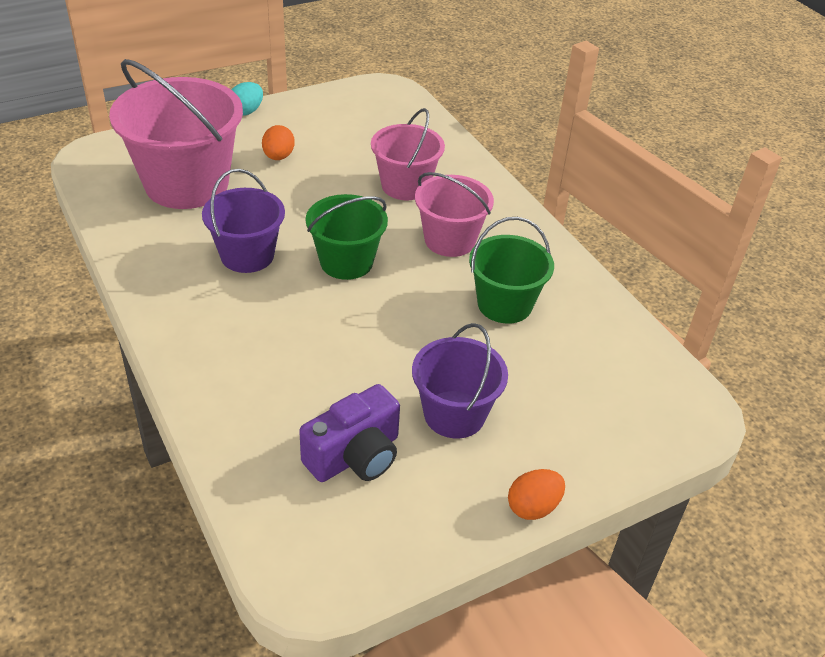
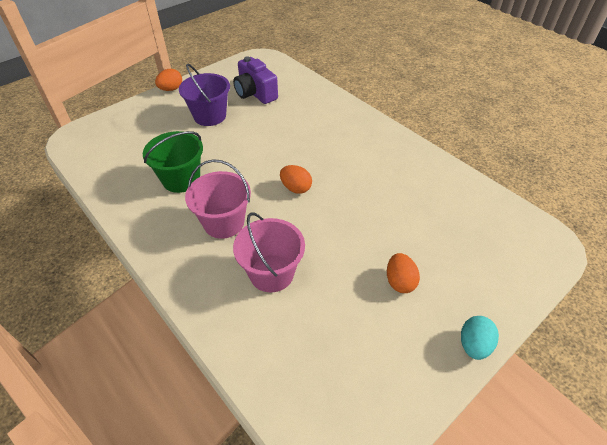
camera: 170 degrees right, 5 degrees up
pink bucket [109,59,243,209] -> none
purple bucket [202,169,285,273] -> none
purple camera [299,384,400,482] -> purple camera turned 75 degrees counterclockwise [233,56,278,104]
green bucket [306,194,388,280] -> orange egg [280,165,312,194]

